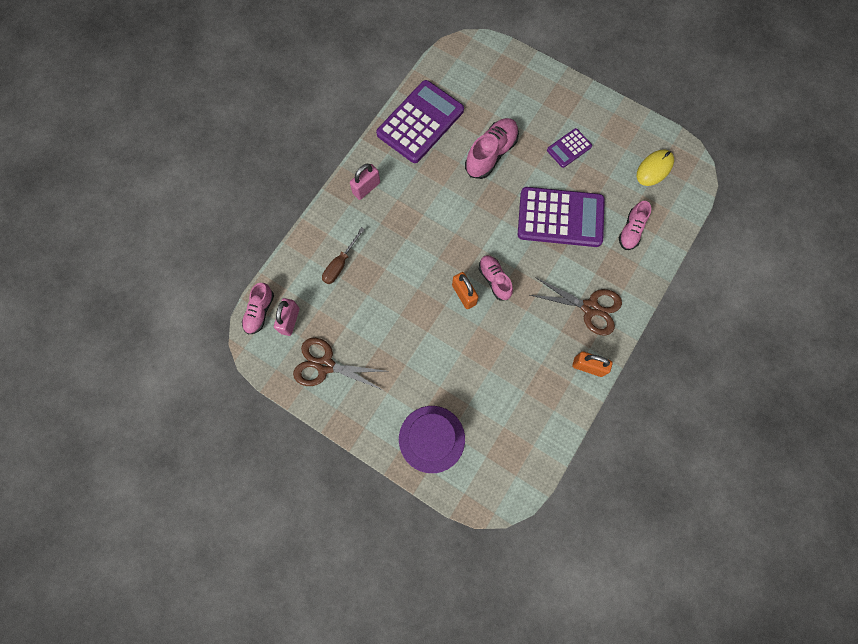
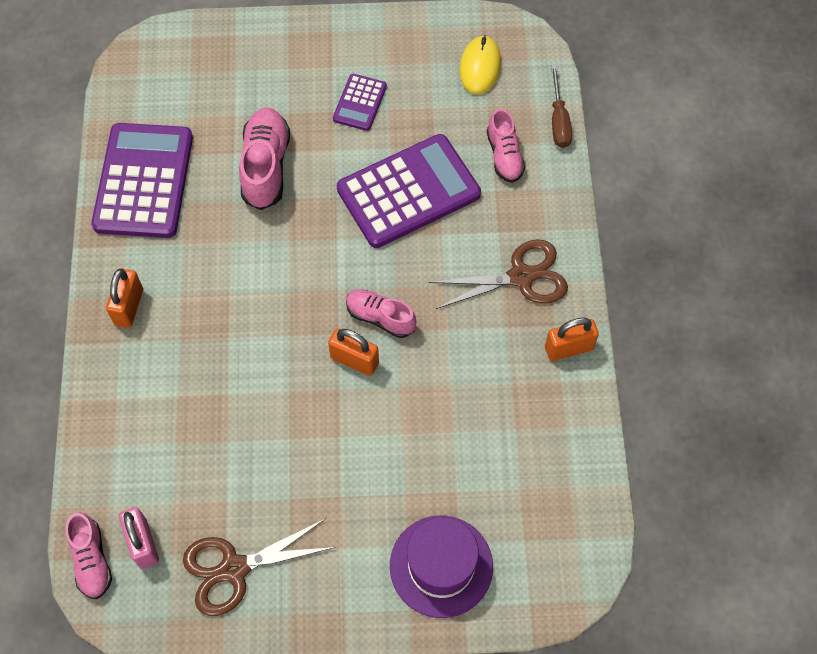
camera: 35 degrees left, 10 degrees down
brown screwdriver [322,227,365,284] -> brown screwdriver moved to [551,65,572,148]
pink padlock [350,164,380,200] -> orange padlock [106,268,143,328]

